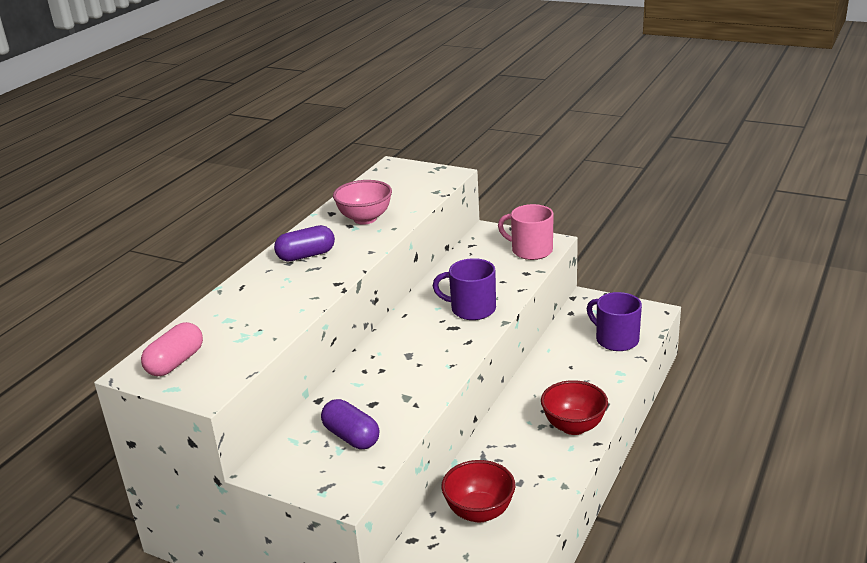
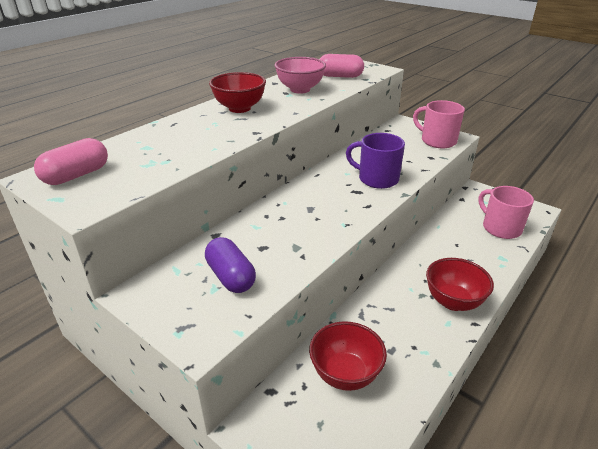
camera: 10 degrees right, 5 degrees up
purple capsule [274,225,335,262] -> red bowl [209,72,266,113]
purple mug [587,292,642,351] -> pink mug [478,186,534,239]
none -> pink capsule [320,54,364,78]

